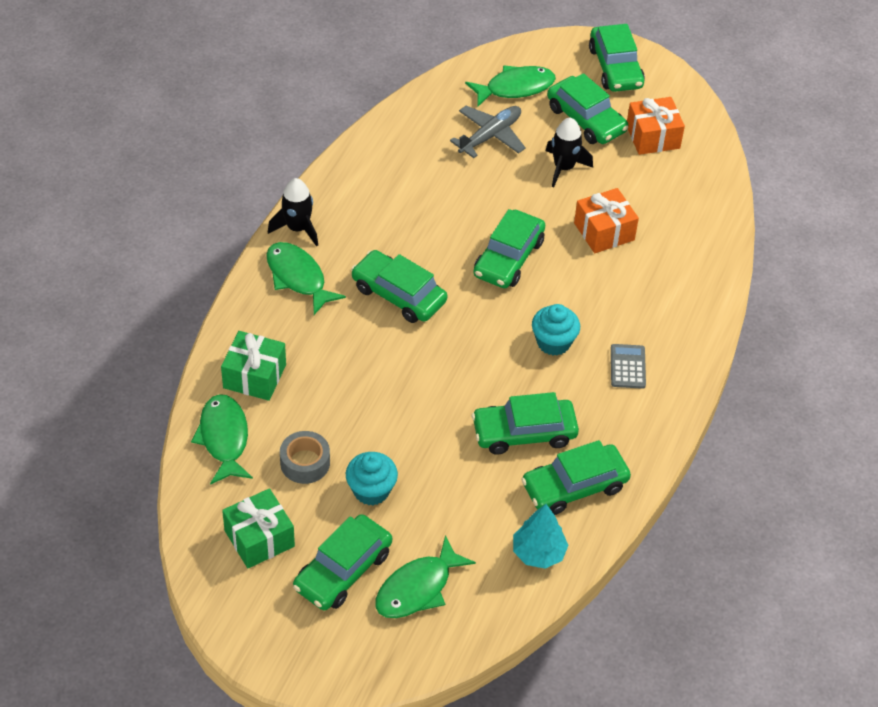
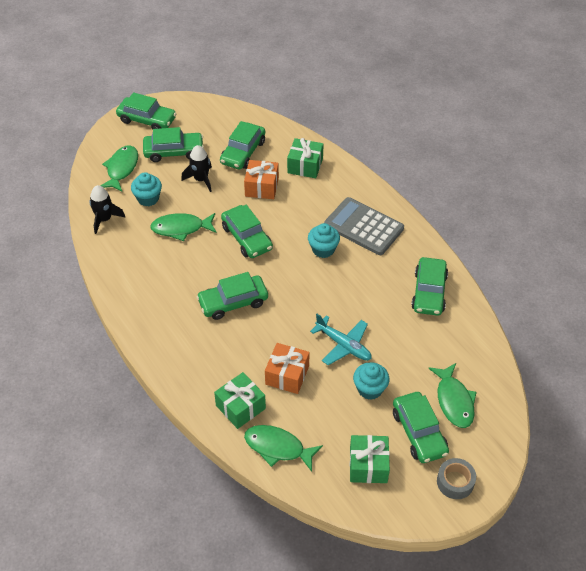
camera: 55 degrees left, 0 degrees up
green fish [266,242,346,315] -> green fish moved to [150,213,217,241]
black rocket [268,178,318,247] -> black rocket moved to [89,185,125,234]
grey tape [280,431,330,484] -> grey tape moved to [437,458,476,499]
grey plane [450,106,526,158] -> turquoise cupcake [131,172,162,206]
green car [472,392,579,455] -> green car moved to [220,121,265,170]
turquoise tree [513,504,569,569] -> none
grey calculator [611,344,646,389] -> grey calculator [324,197,404,255], size x2.07
orange gift [627,97,685,155] -> orange gift moved to [265,343,310,394]
none -> green gift [287,138,324,178]
none -> turquoise plane [310,314,372,365]

